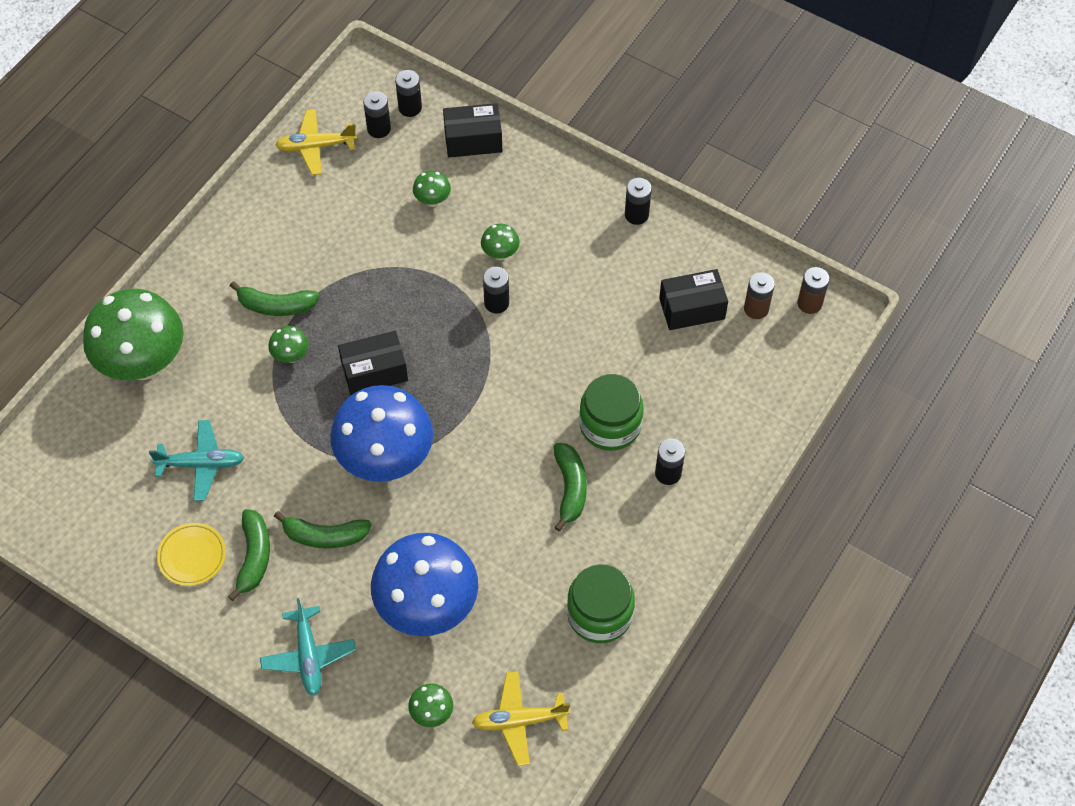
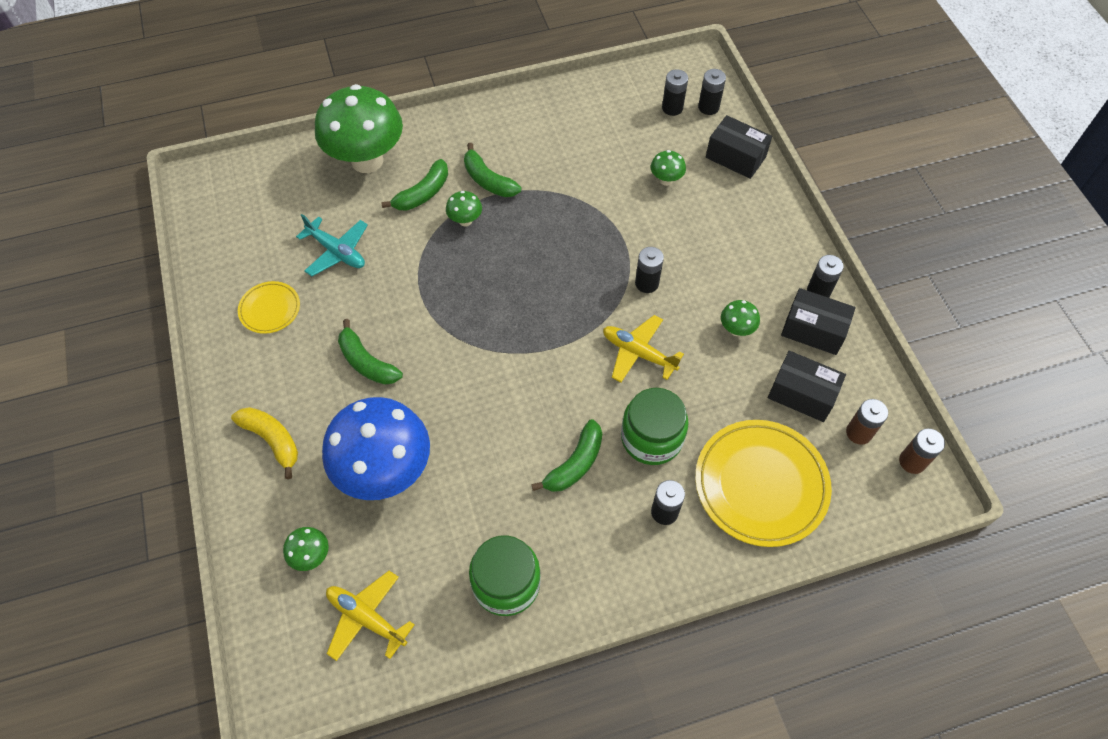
camera: 40 degrees right, 0 degrees up
green banana [228,509,270,601] -> green banana moved to [381,159,448,211]
turquoise plane [260,598,356,696] -> yellow banana [231,407,298,479]
yellow plane [275,109,357,175] -> yellow plane moved to [603,315,684,382]
blue mushroom [330,385,433,482] -> none
black box [338,331,408,395] -> black box moved to [781,288,856,355]
green mushroom [481,224,520,260] -> green mushroom moved to [721,300,760,336]
none -> yellow plate [695,420,832,547]

